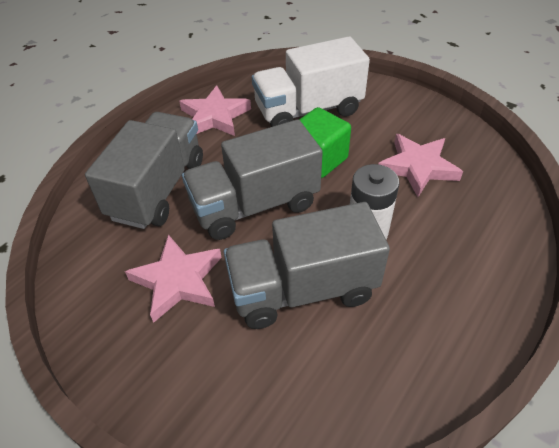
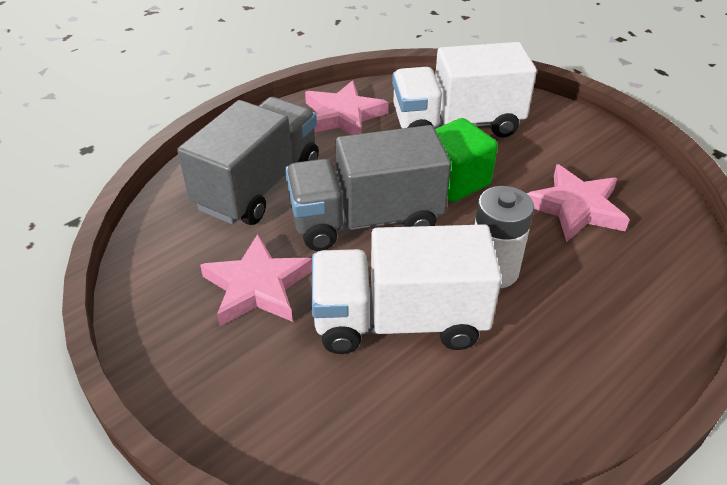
camera: 10 degrees right, 5 degrees down
grey truck [224,202,390,329] -> white truck [311,224,502,354]

